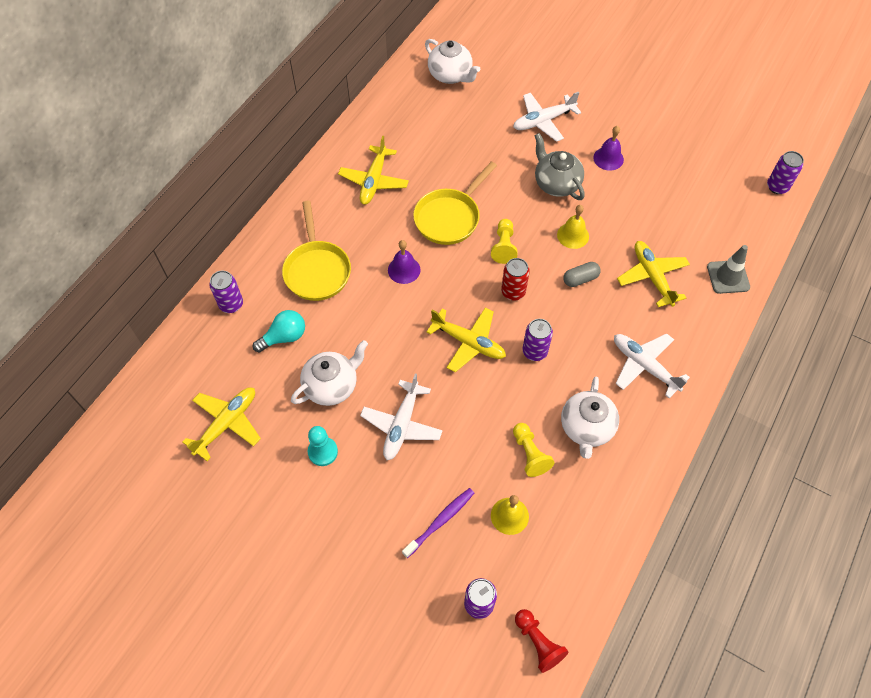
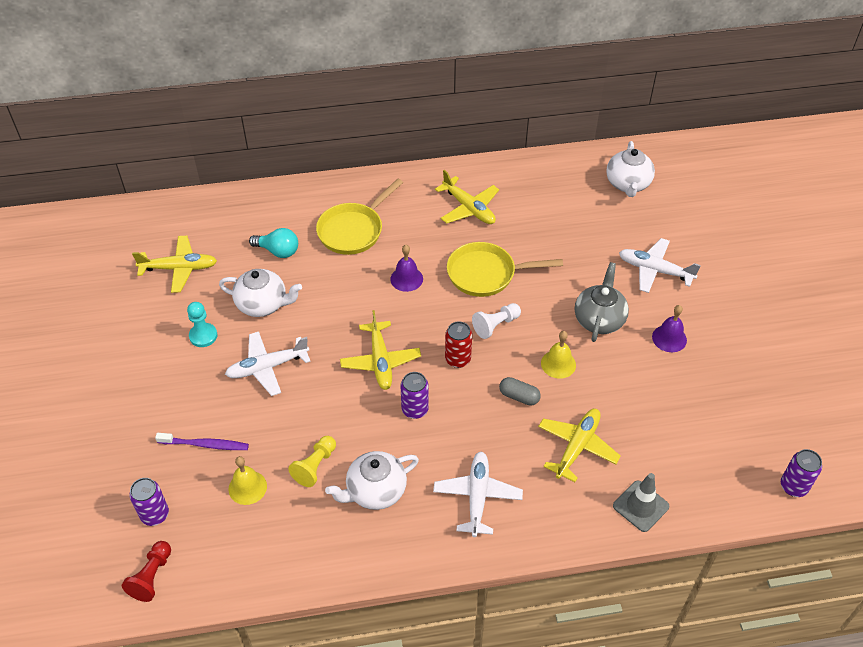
camera: 50 degrees right, 10 degrees down
purple can [209,271,243,313] -> none
yellow plane [338,136,409,205] -> yellow plane turned 105 degrees counterclockwise [435,170,499,224]
yellow pawn [491,219,518,264] -> white pawn [472,303,521,339]

